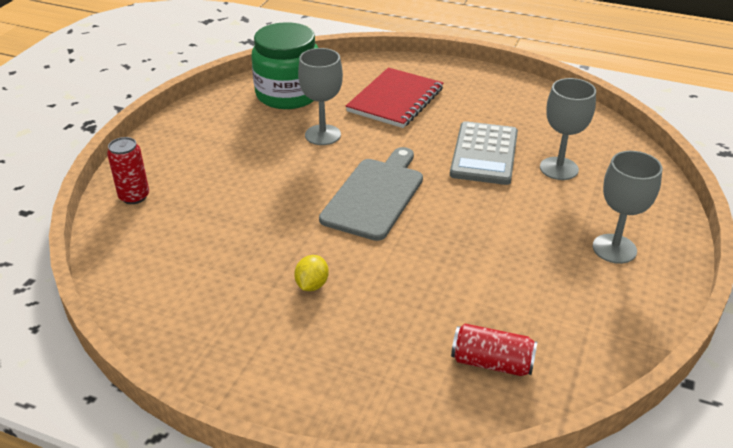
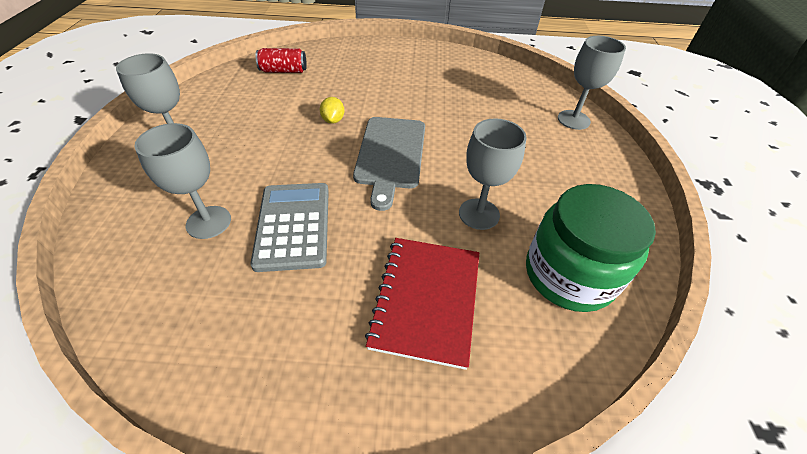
camera: 160 degrees right, 10 degrees up
red can [107,137,149,204] -> grey goblet [558,36,626,130]
yellow lemon [294,255,329,291] -> yellow lemon moved to [320,97,344,124]

